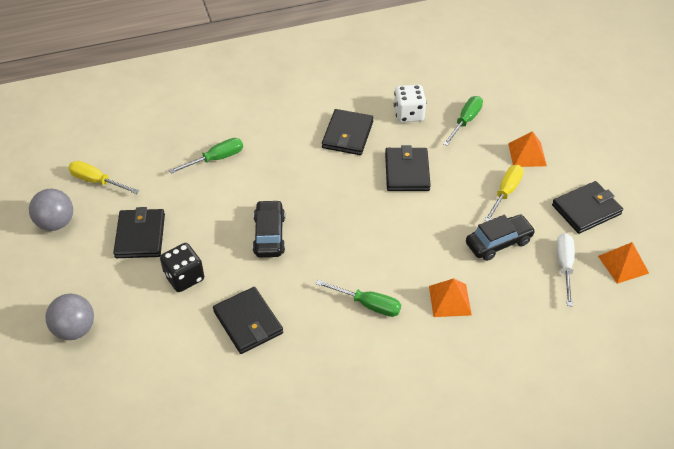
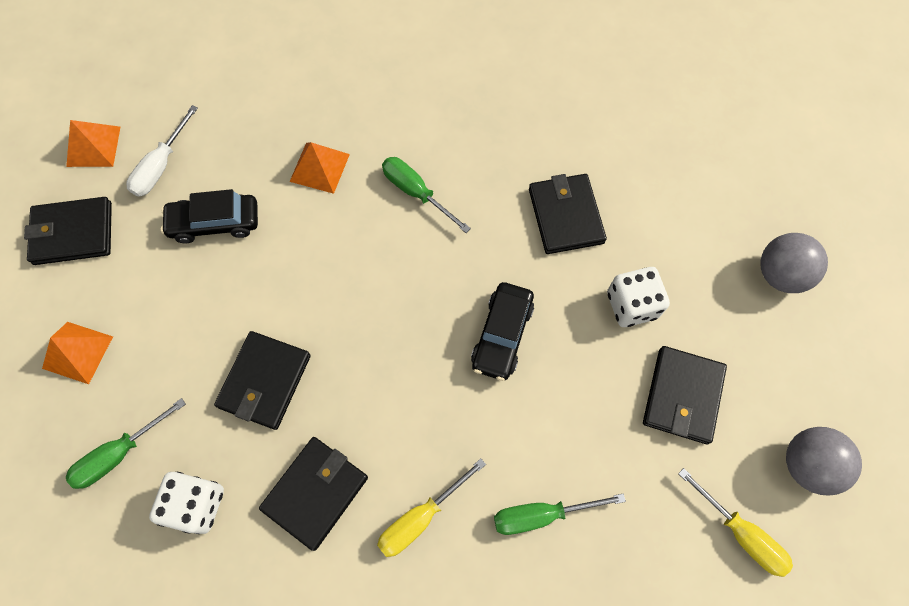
camera: 160 degrees left, 20 degrees up
black dice [160,243,204,292] -> white dice [607,267,670,327]
yellow screwdriver [484,165,524,222] -> yellow screwdriver moved to [377,458,486,557]

